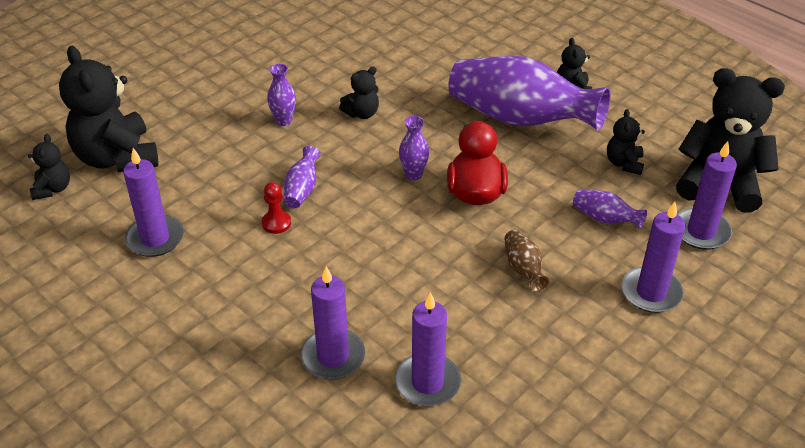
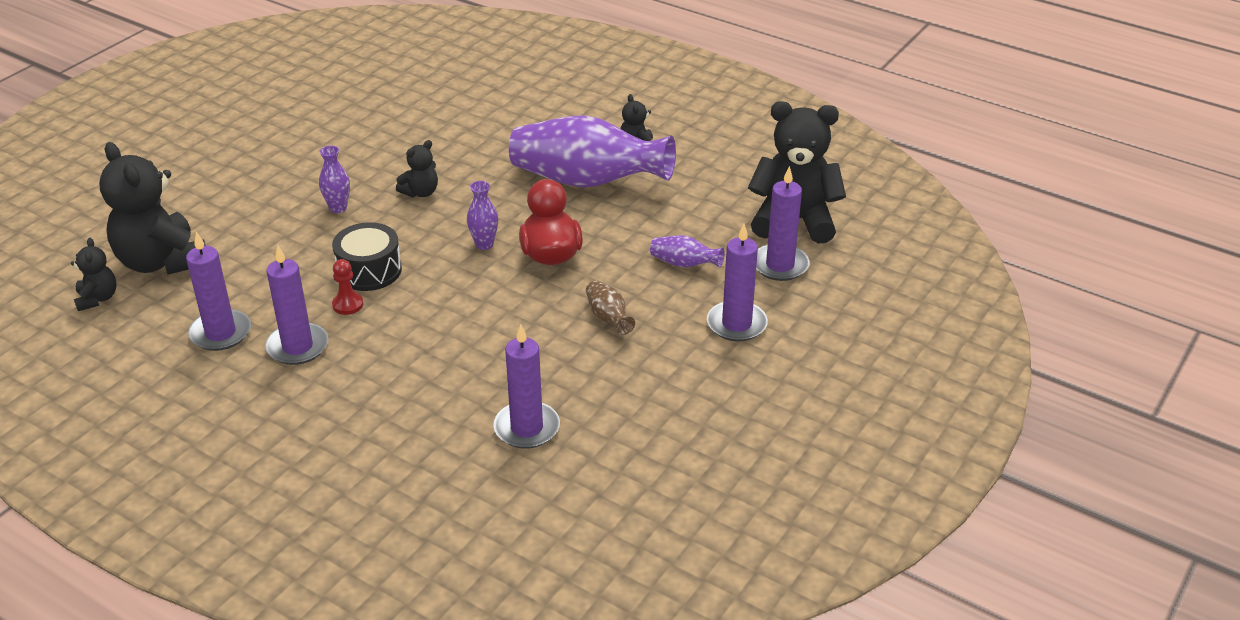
camera: 10 degrees left, 5 degrees down
purple vase [283,146,321,208] -> black drum [332,222,402,291]
purple candle [300,266,365,380] -> purple candle moved to [265,245,328,365]
black teddy bear [607,109,645,175] -> none

